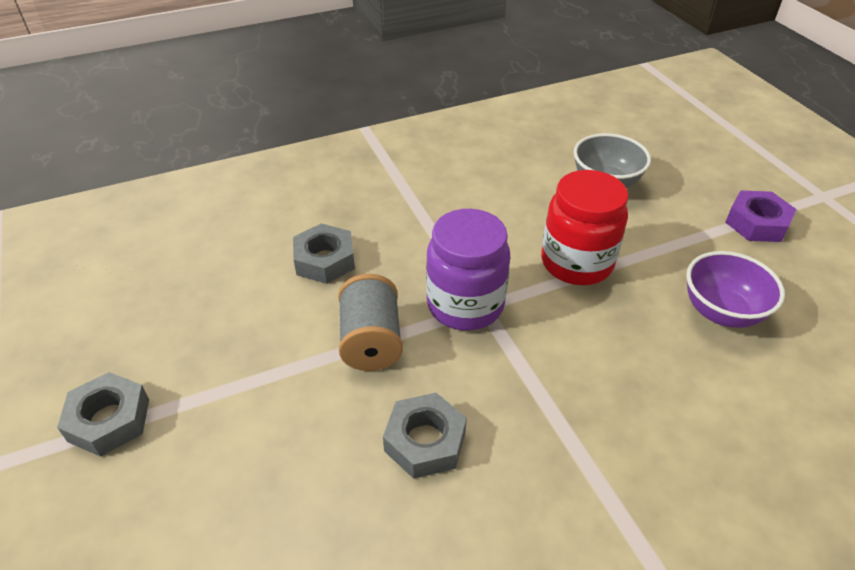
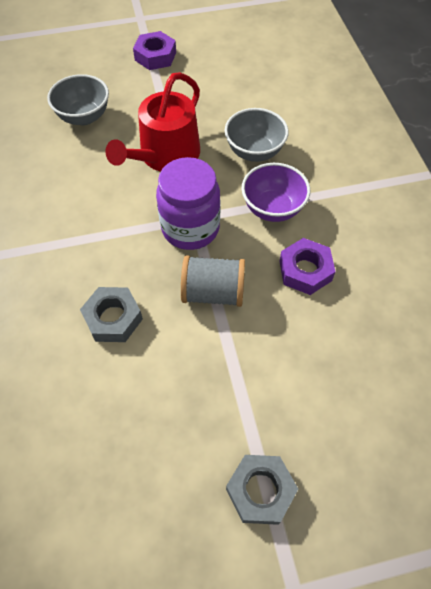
camera: 80 degrees left, 15 degrees up
grey nut [383,393,467,479] -> purple nut [280,238,336,295]
red jar [541,170,628,285] -> red watering can [105,72,200,172]
purple bowl [686,251,785,328] -> purple bowl moved to [242,163,310,222]
none -> grey bowl [225,108,289,162]

